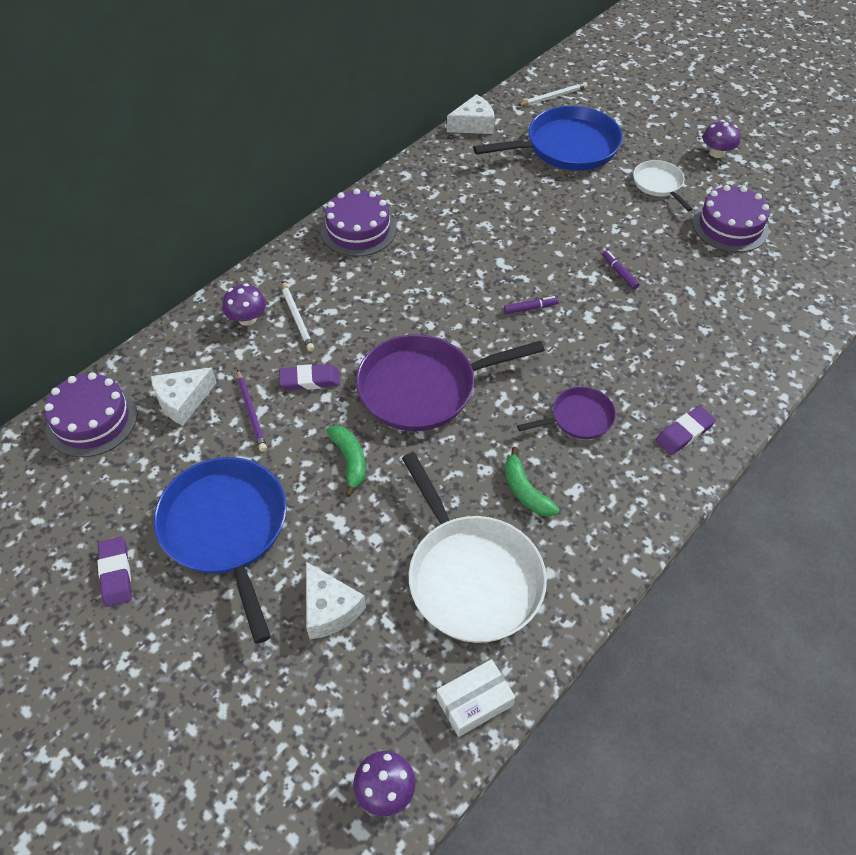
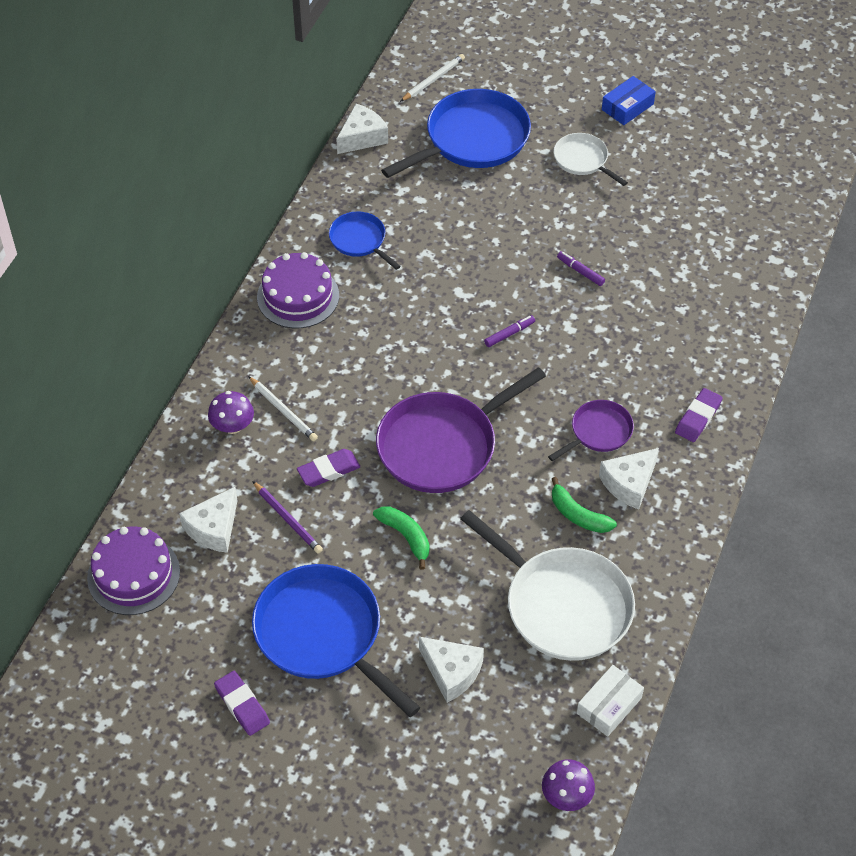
camera: 20 degrees left, 0 degrees up
purple cake [693,185,769,252] -> none
purple mushroom [703,120,741,158] -> blue box [602,76,656,125]
none -> blue pan [329,211,401,270]
none -> white cheese [599,448,659,509]

